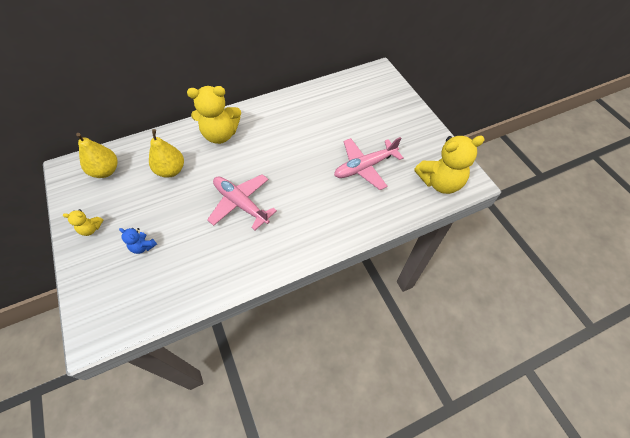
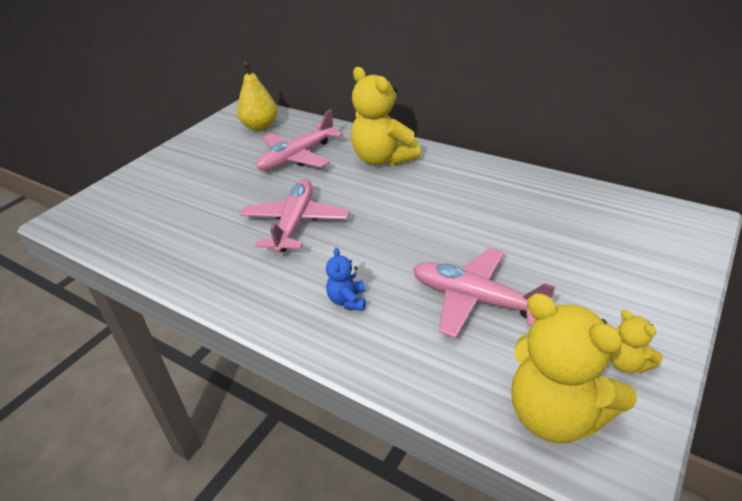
camera: 60 degrees right, 20 degrees down
yellow teddy bear [63,209,103,236] -> yellow teddy bear moved to [610,310,663,374]
blue teddy bear [119,228,157,254] -> blue teddy bear moved to [326,248,366,311]
yellow pear [149,129,184,178] -> pink plane [256,109,343,171]

